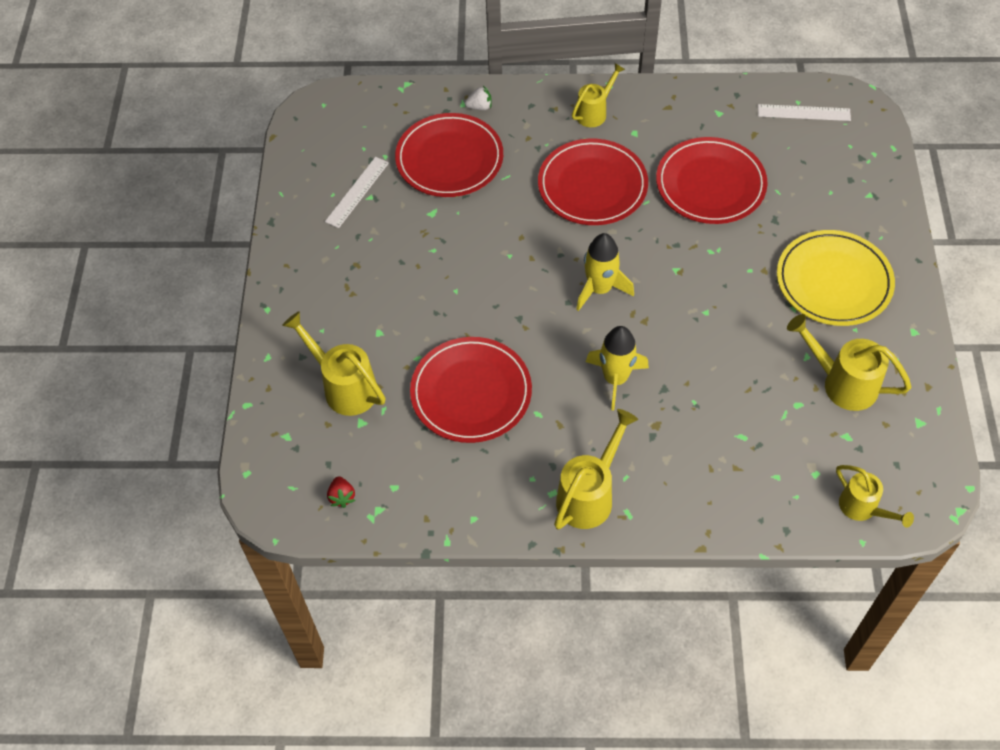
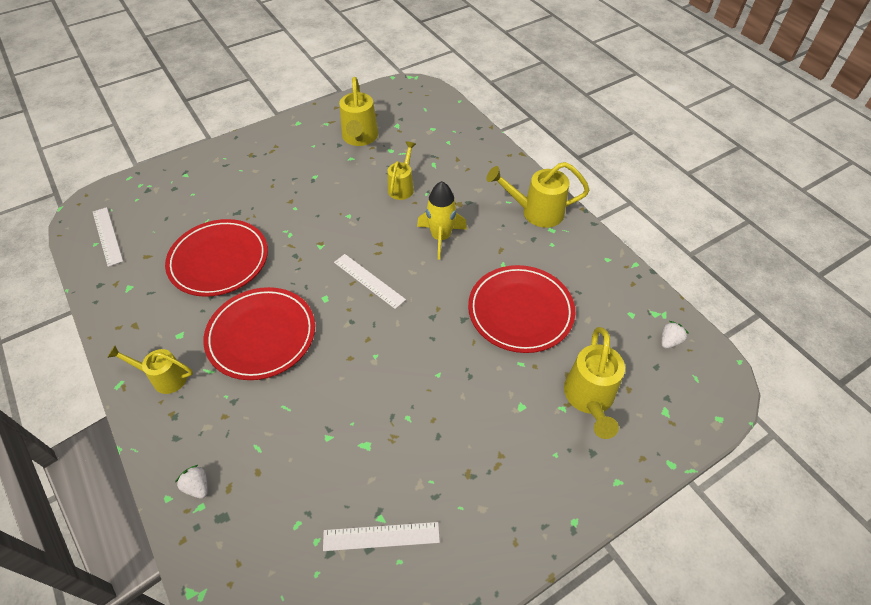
camera: 125 degrees left, 5 degrees down
red strawberry [327,476,356,508] -> white strawberry [661,321,689,349]
red plate [395,113,503,197] -> none
yellow rocket [576,233,634,311] -> white ruler [334,254,406,309]
yellow plate [777,230,895,326] -> none
yellow watering can [836,465,914,528] -> yellow watering can moved to [388,141,416,200]

